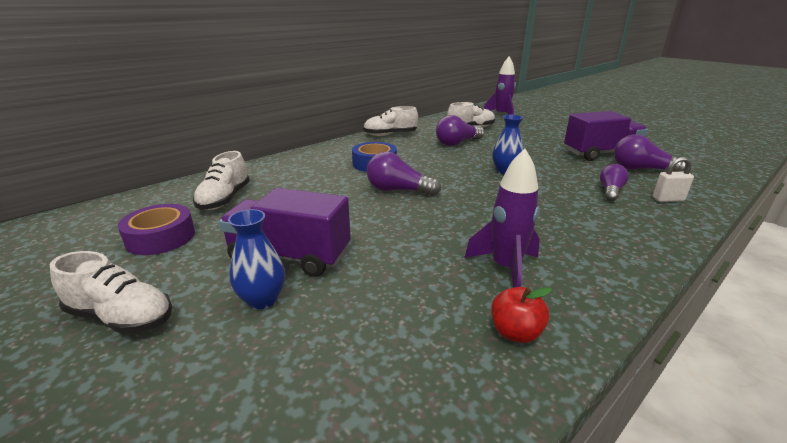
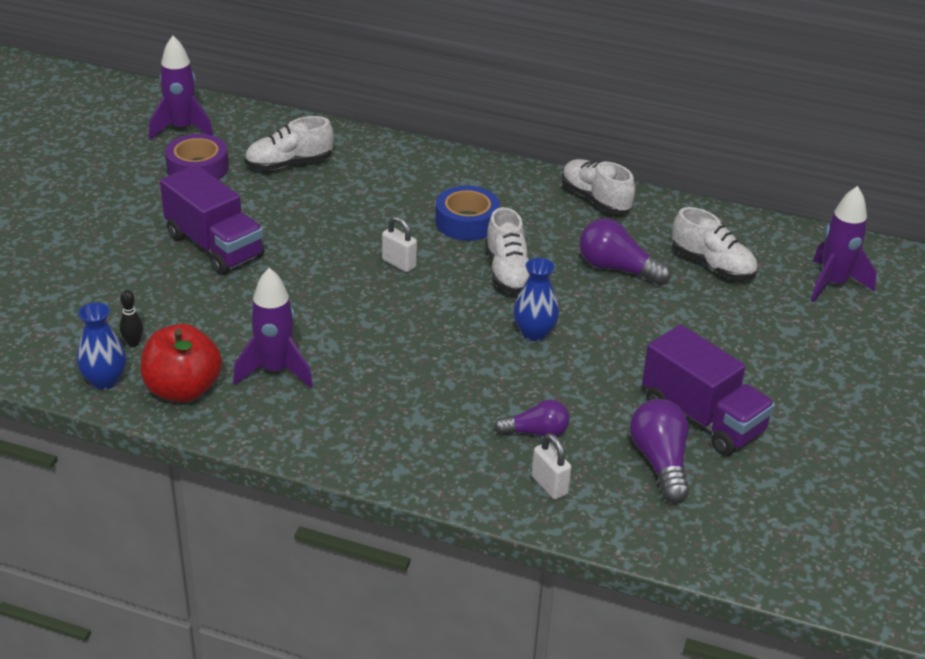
camera: 60 degrees right, 10 degrees up
white shoe [50,251,172,334] -> white shoe moved to [485,207,530,294]
purple truck [219,188,351,277] -> purple truck turned 150 degrees clockwise [160,165,265,275]
blue vase [228,209,285,310] -> blue vase moved to [77,303,126,390]
purple light bulb [367,152,441,196] -> white padlock [382,216,417,272]
red apple [491,287,552,343] -> red apple [141,324,222,402], size x1.71
none -> black bowling pin [120,290,143,347]
none -> purple rocket [149,36,213,140]

